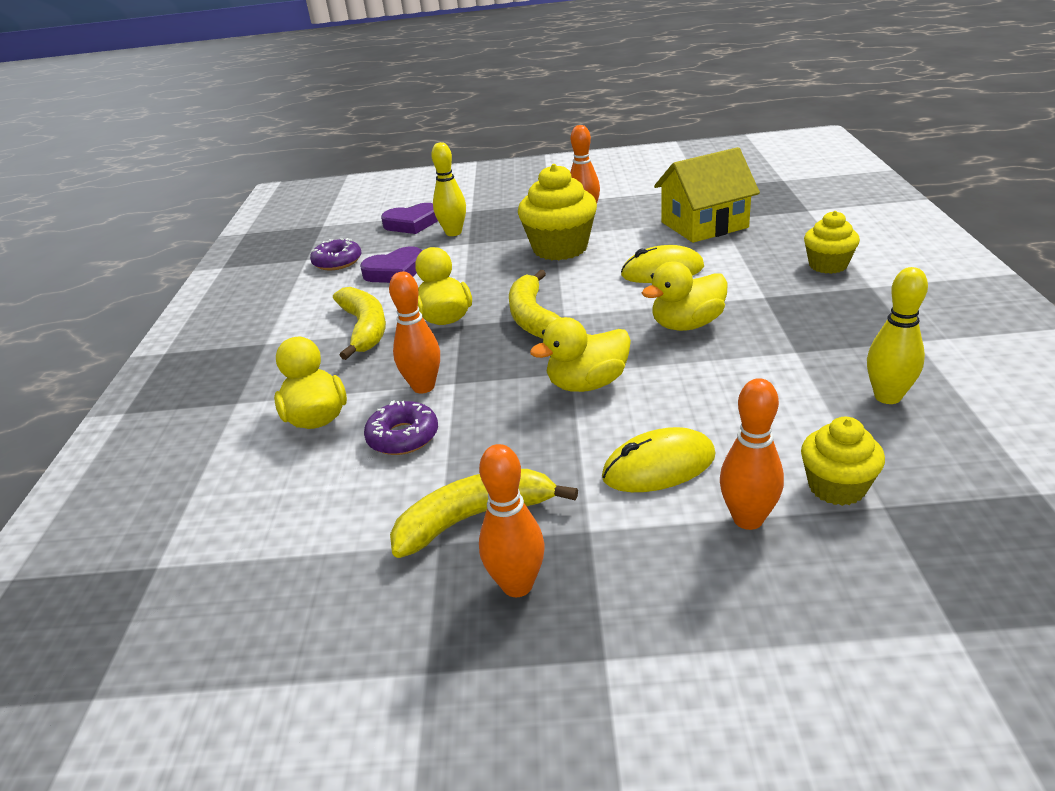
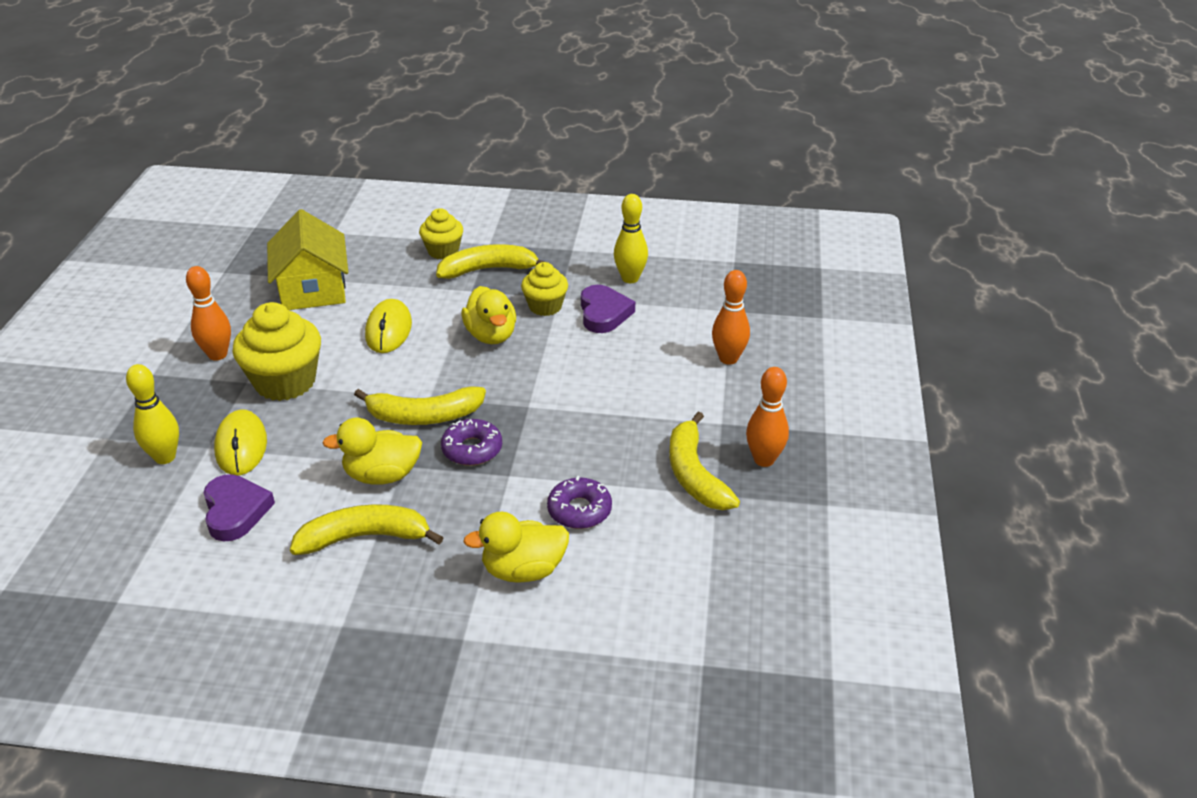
camera: 85 degrees left, 5 degrees up
purple donut [310,238,362,270] -> purple donut moved to [441,419,502,466]
purple heart [381,203,438,234] -> purple heart moved to [581,285,635,333]
orange bowling pin [389,272,440,394] -> none
yellow duck [530,317,631,392] -> none
yellow mouse [602,427,716,492] -> yellow mouse moved to [214,410,267,476]
yellow cupcake [801,417,885,506] -> yellow cupcake moved to [521,262,568,316]
none -> yellow banana [436,244,545,279]

